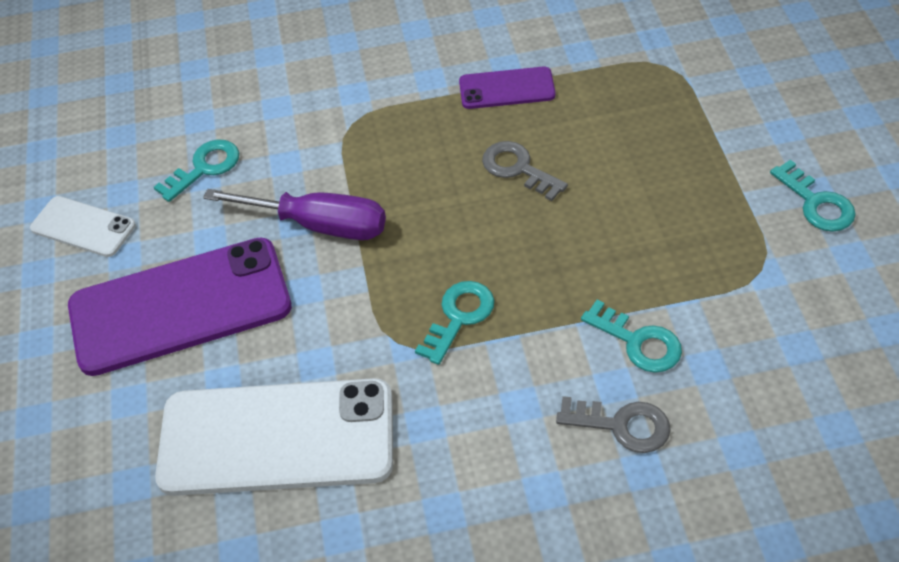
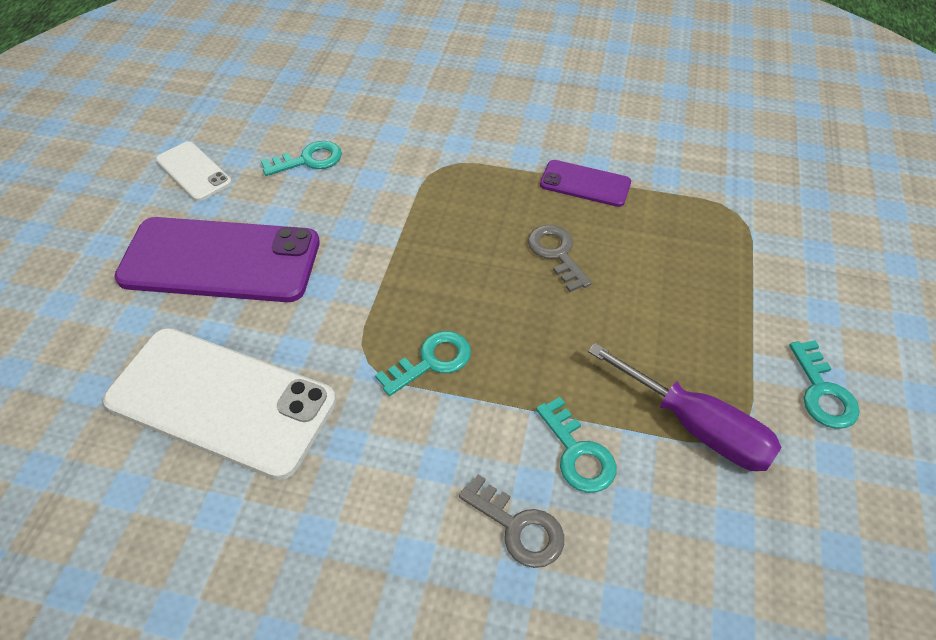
camera: 20 degrees right, 0 degrees up
purple screwdriver [203,189,386,240] -> purple screwdriver moved to [588,343,781,471]

